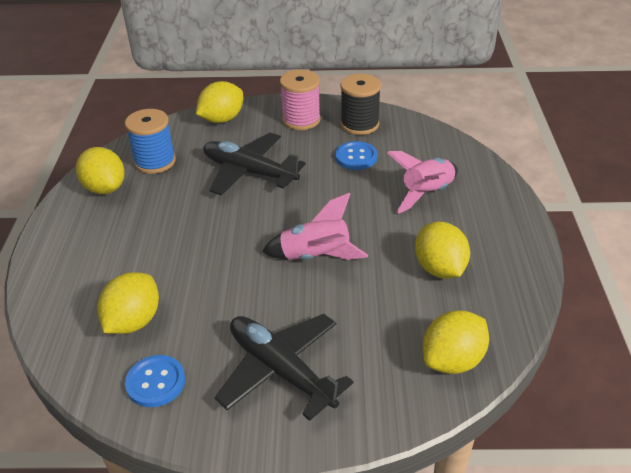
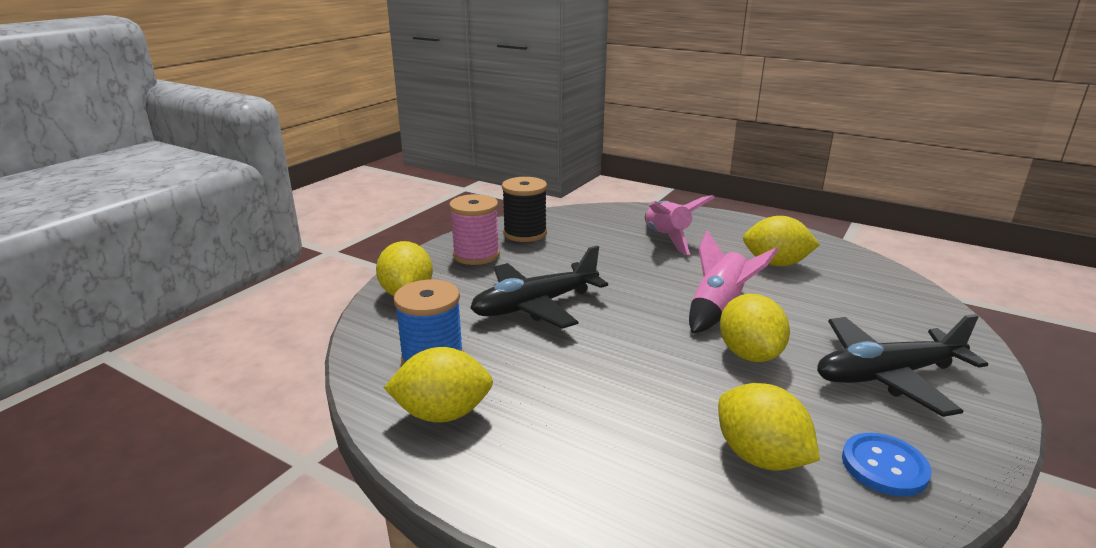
camera: 60 degrees left, 15 degrees down
blue button [335,141,378,170] -> none
yellow lemon [423,310,489,374] -> yellow lemon moved to [720,294,790,362]

